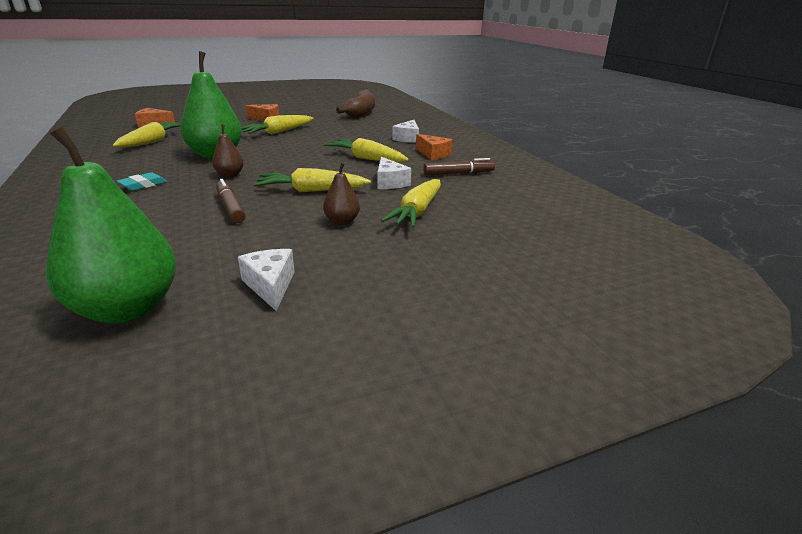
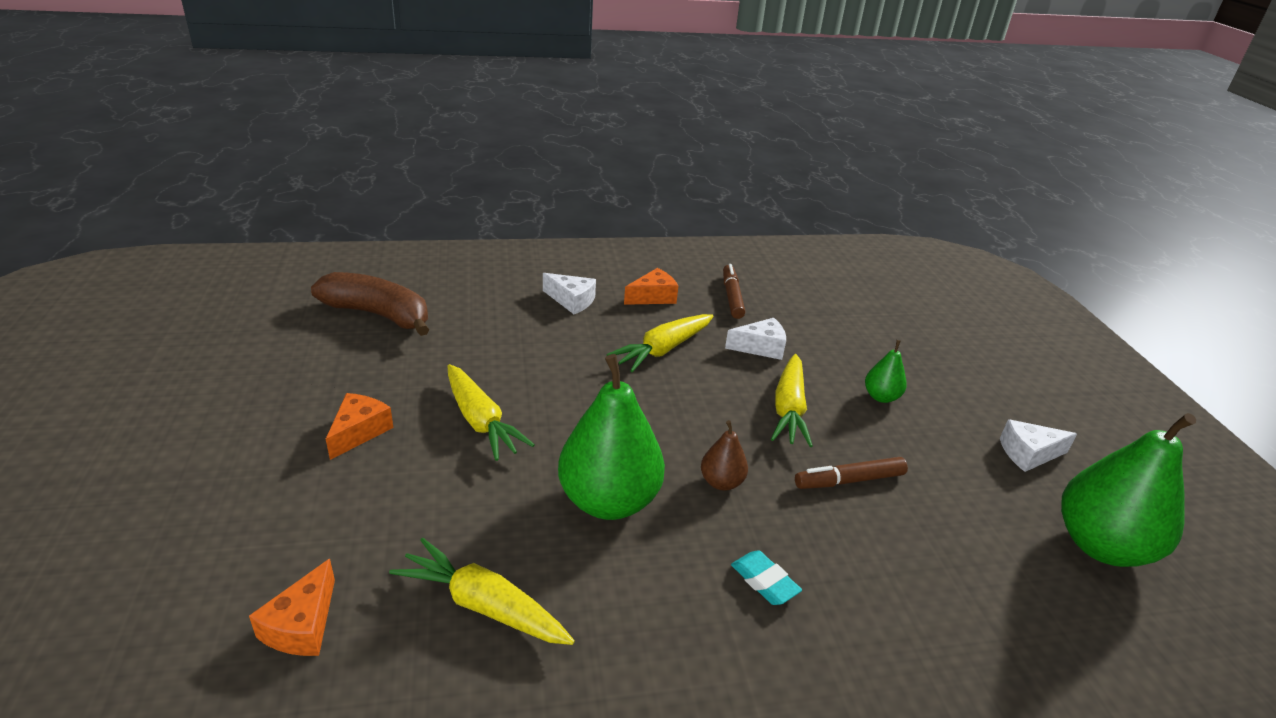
camera: 80 degrees left, 5 degrees up
brown pear [323,162,360,225] -> green pear [865,340,907,403]
yellow carrot [381,179,441,228] -> none

